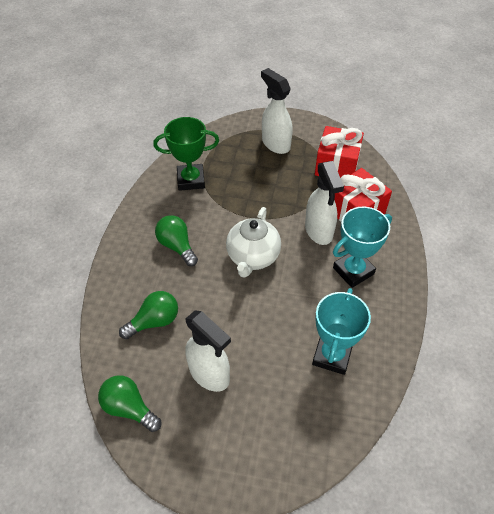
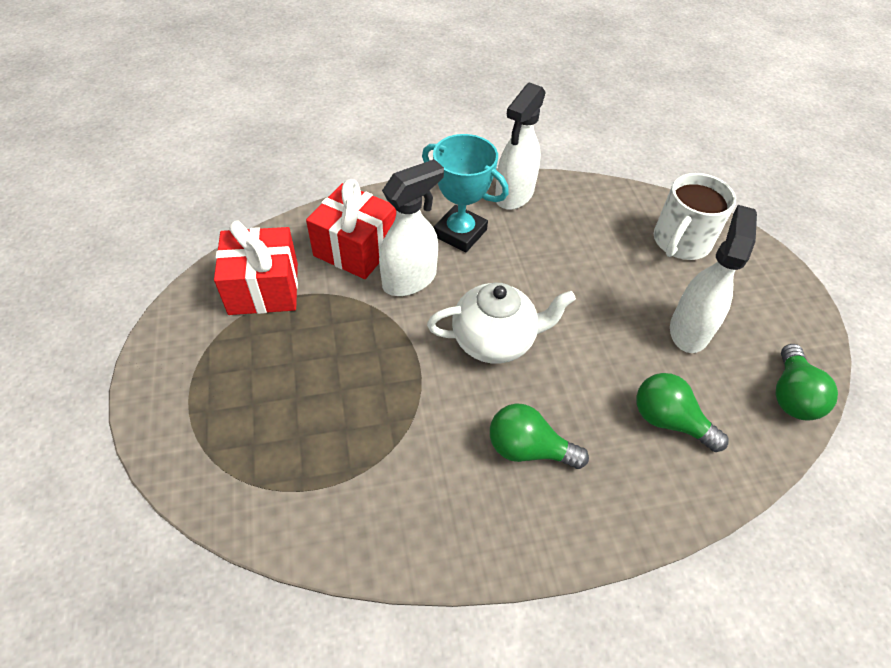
camera: 115 degrees left, 0 degrees up
green trophy [153,117,219,191] -> none
green light bulb [155,215,198,266] -> green light bulb turned 75 degrees clockwise [490,403,589,469]
white spray bottle [261,68,293,154] -> white spray bottle moved to [495,82,546,210]
turquoise trophy [312,288,371,375] -> none
none -> white mug [654,173,736,260]

